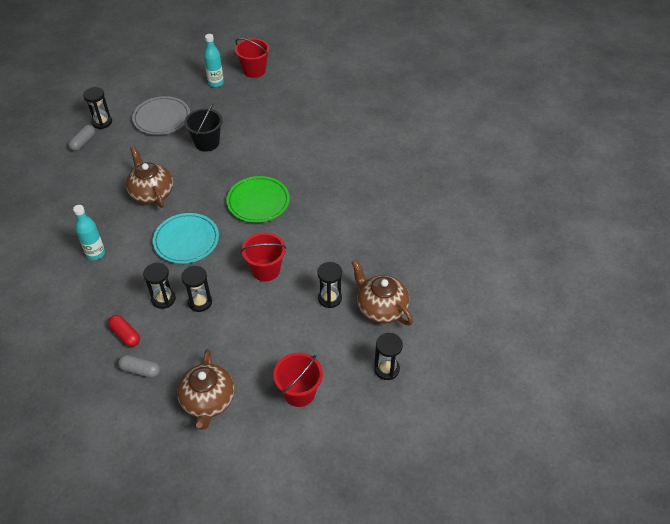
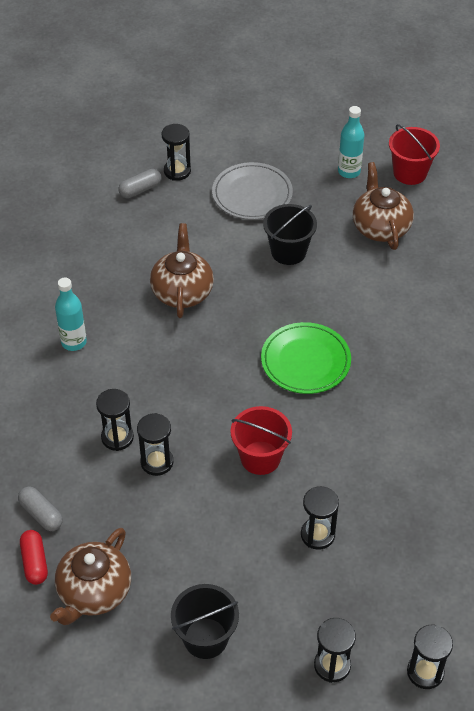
camera: 30 degrees right, 0 degrees up
red capsule [108,315,140,347] -> red capsule moved to [20,530,48,585]
turquoise plate [153,213,219,264] -> none
red bucket [273,353,323,407] -> black bucket [171,584,239,659]
brown teapot [351,260,413,325] -> brown teapot moved to [352,162,414,250]
none -> black hourglass [407,625,453,689]

